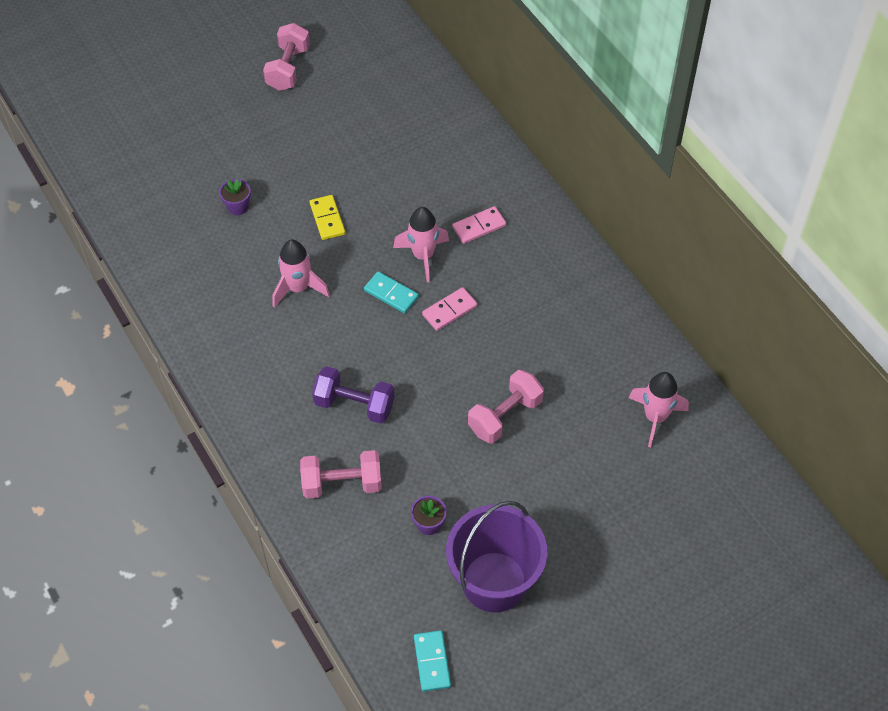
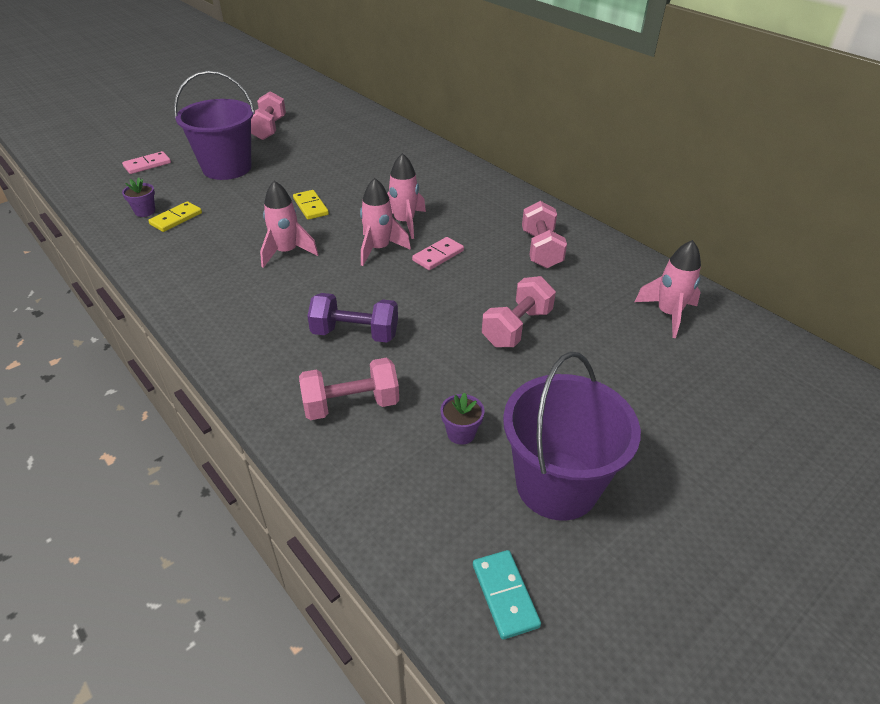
camera: 10 degrees left, 15 degrees down
purple flower pot [219,179,251,215] -> purple flower pot moved to [122,178,155,217]
turquoise domino [364,271,419,313] -> pink rocket [360,178,411,266]
pink domino [452,206,506,244] -> pink domino moved to [122,151,171,174]
none -> yellow domino [148,201,202,232]
none -> purple bucket [174,71,255,180]
none -> pink dumbbell [522,201,567,269]

